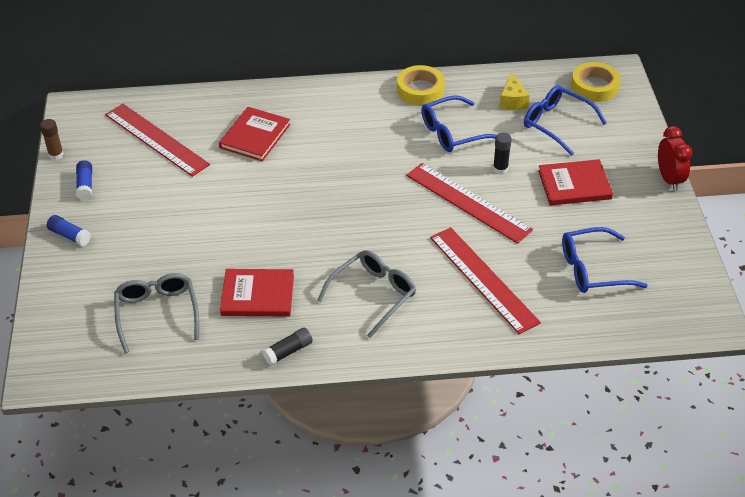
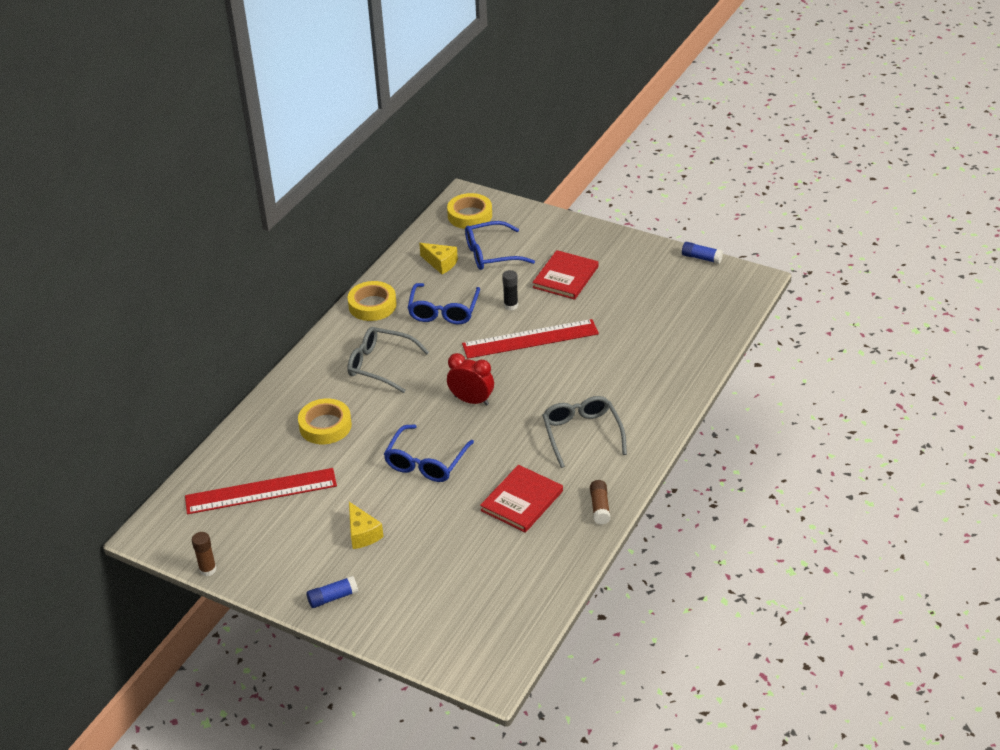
camera: 55 degrees left, 5 degrees down
blue glue stick [76,160,92,200] -> blue glue stick moved to [682,242,723,264]
grey glasses [114,273,199,353] -> grey glasses moved to [347,327,429,393]
red book [219,107,290,161] -> yellow tape [298,398,352,444]
black glue stick [263,328,313,365] -> brown glue stick [590,480,610,524]
red ruler [430,227,541,334] -> none
blue glasses [562,227,648,293] -> blue glasses moved to [384,424,474,482]
red clock [658,126,692,191] -> red clock moved to [447,353,494,406]
none -> yellow cheese [349,502,384,549]

